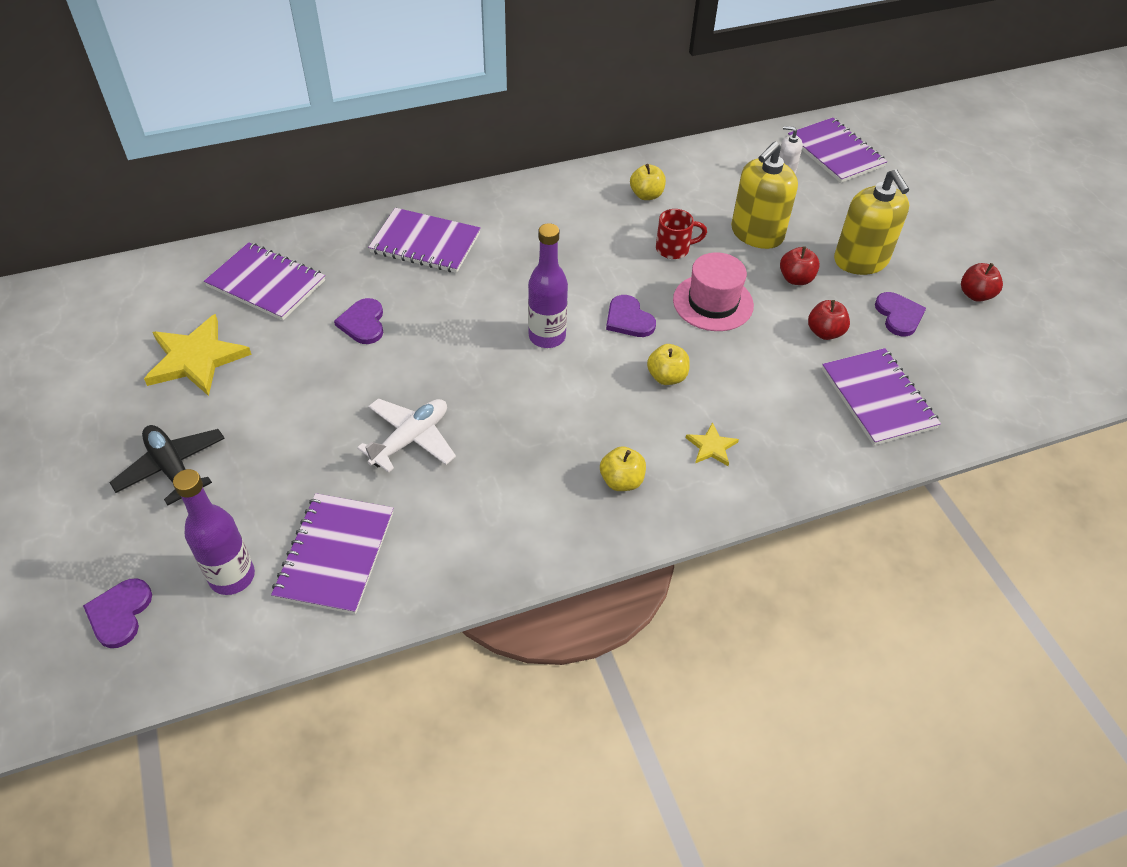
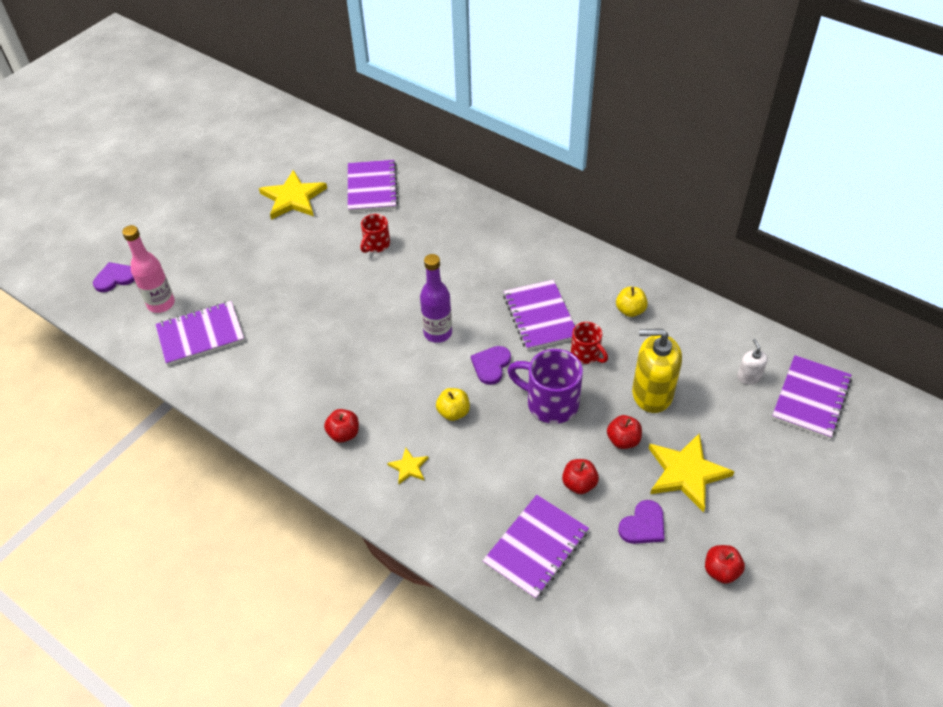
camera: 60 degrees right, 0 degrees up
black plane [109,425,225,505] -> none
purple bottle [173,469,255,595] -> pink bottle [122,225,175,313]
purple heart [334,298,383,344] -> red mug [361,214,390,253]
white plane [357,398,456,473] -> none
purple notebook [368,208,481,273] -> purple notebook moved to [503,280,575,350]
yellow apple [600,446,646,491] -> red apple [324,409,359,443]
pink hat [673,252,754,331] -> purple mug [508,349,583,424]
yellow soap dispenser [834,169,909,275] -> yellow star [649,433,735,513]

